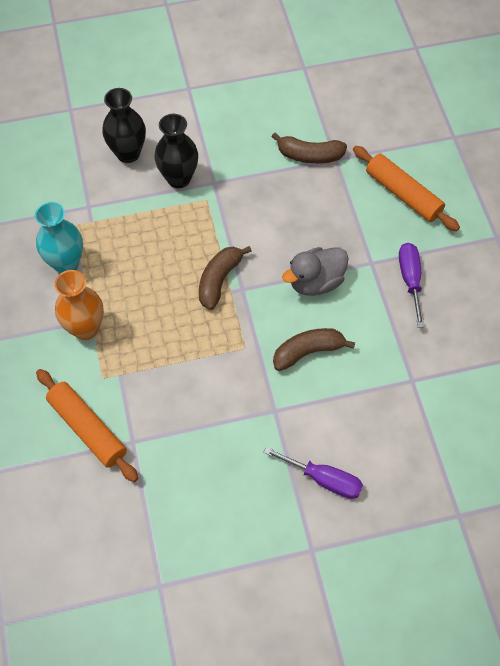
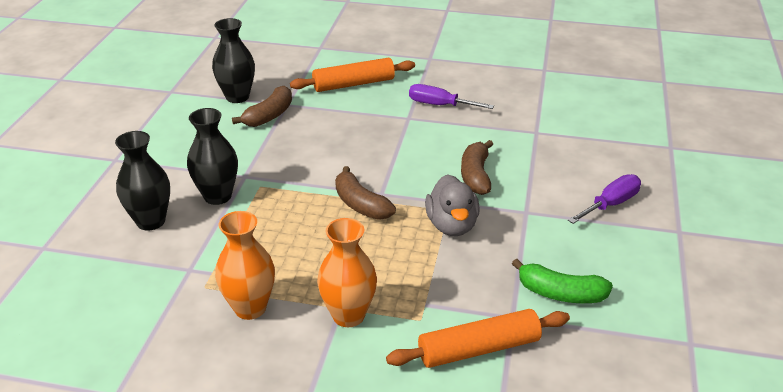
camera: 65 degrees left, 25 degrees down
turquoise vase [35,202,83,273] -> orange vase [215,211,275,320]
grey duck [282,247,349,296] -> grey duck moved to [425,175,480,236]
none -> black vase [212,18,255,103]
none -> green banana [512,259,613,303]

